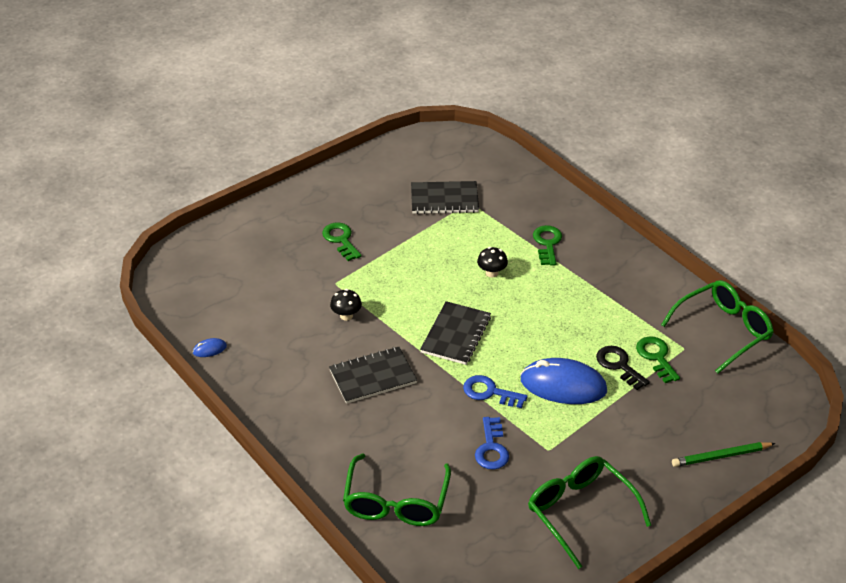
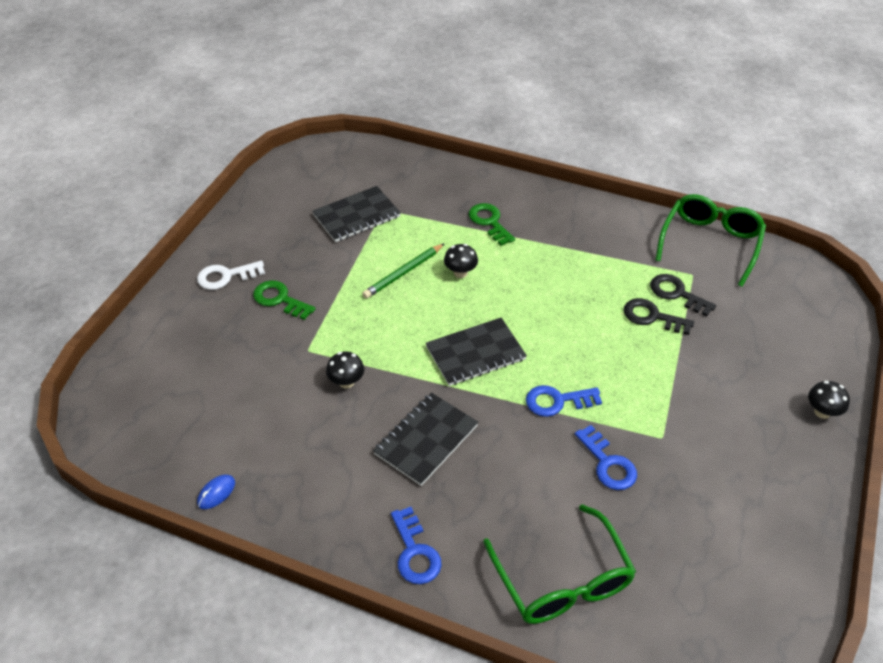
camera: 30 degrees left, 5 degrees up
black notebook [420,301,491,365] -> black notebook turned 75 degrees clockwise [426,317,527,386]
blue mouse [521,358,607,404] -> none
green glasses [528,456,651,569] -> none
green key [636,336,680,383] -> black key [650,274,716,317]
green pencil [672,442,776,467] -> green pencil moved to [362,243,445,299]
none -> white key [197,261,265,290]
none -> blue key [391,507,442,584]
none -> black mushroom [808,381,850,419]

